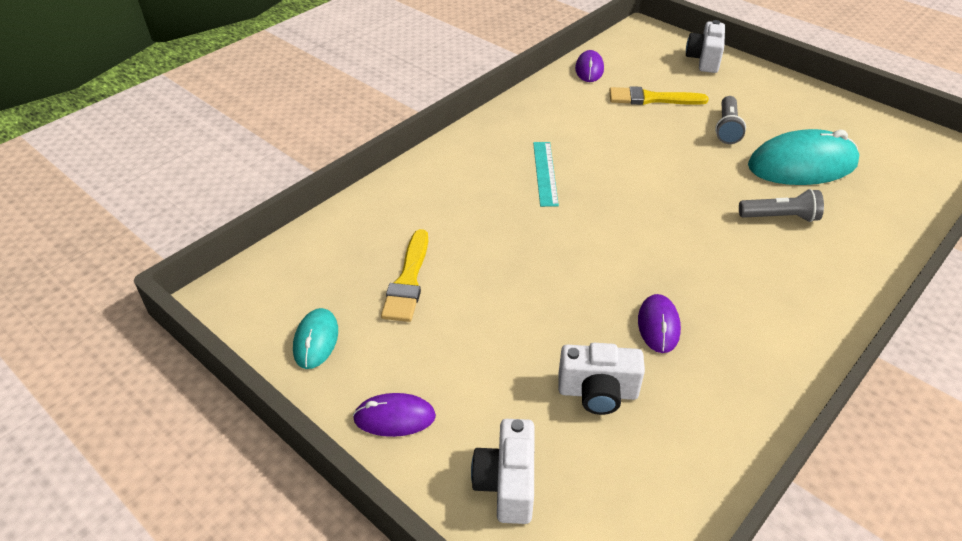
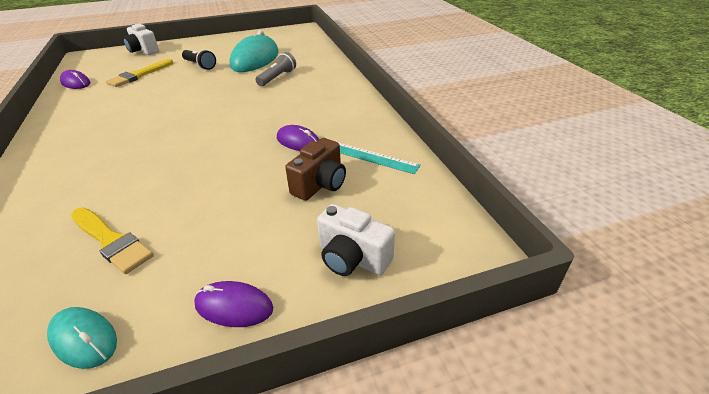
camera: 60 degrees left, 5 degrees down
purple mouse [353,393,436,437] -> purple mouse turned 75 degrees clockwise [194,281,273,327]
turquoise ruler [533,142,559,207] -> turquoise ruler moved to [338,142,421,174]
white camera [558,343,645,415] -> brown camera [285,138,346,201]
grey flashlight [715,96,746,144] -> black flashlight [182,50,216,70]

